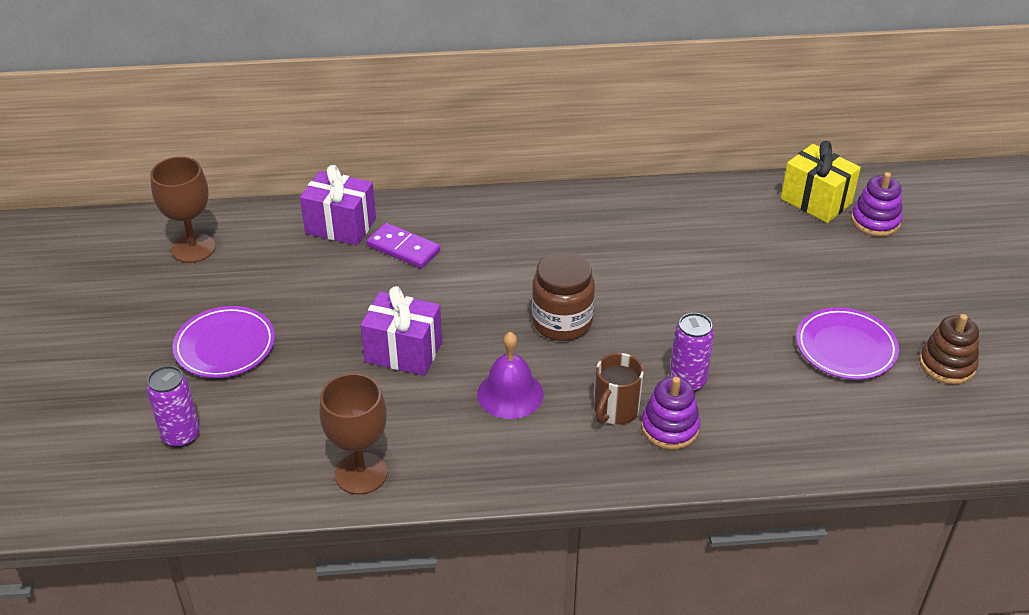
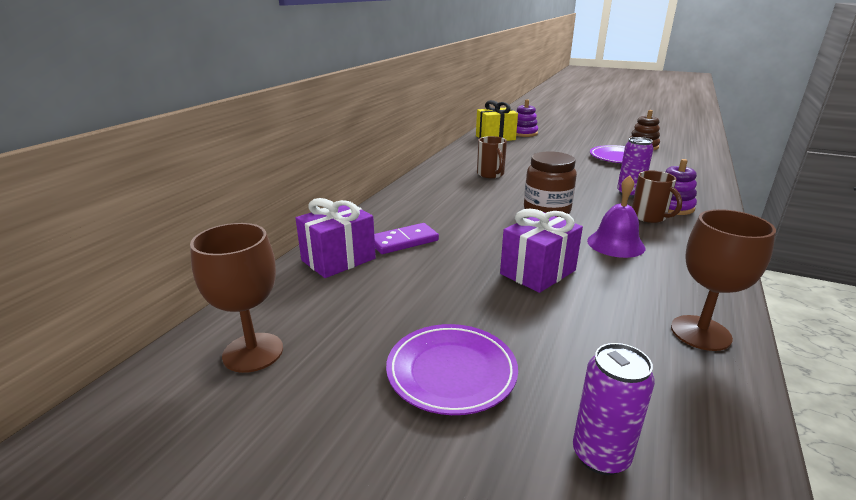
camera: 60 degrees left, 15 degrees down
none -> brown mug [477,136,507,178]

